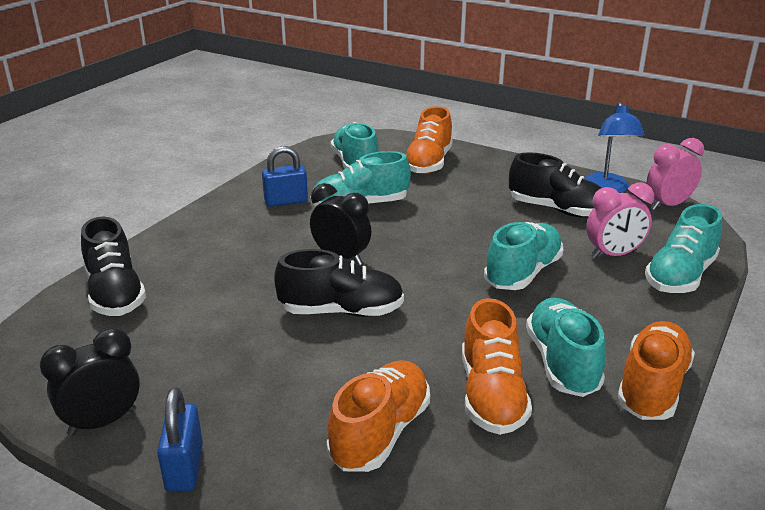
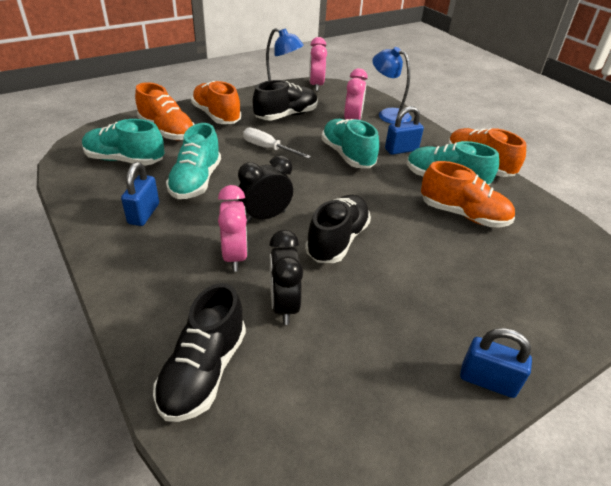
camera: 65 degrees left, 10 degrees up
black clock [40,328,140,436] -> black clock moved to [269,230,303,325]
black shoe [81,217,146,316] -> black shoe turned 105 degrees clockwise [153,283,246,422]
orange shoe [327,360,430,472] -> orange shoe moved to [191,81,241,124]
turquoise shoe [645,204,722,293] -> blue lamp [372,47,412,124]
none -> pink clock [218,185,248,272]
none -> white screwdriver [243,128,311,159]
none -> blue padlock [385,106,424,155]

